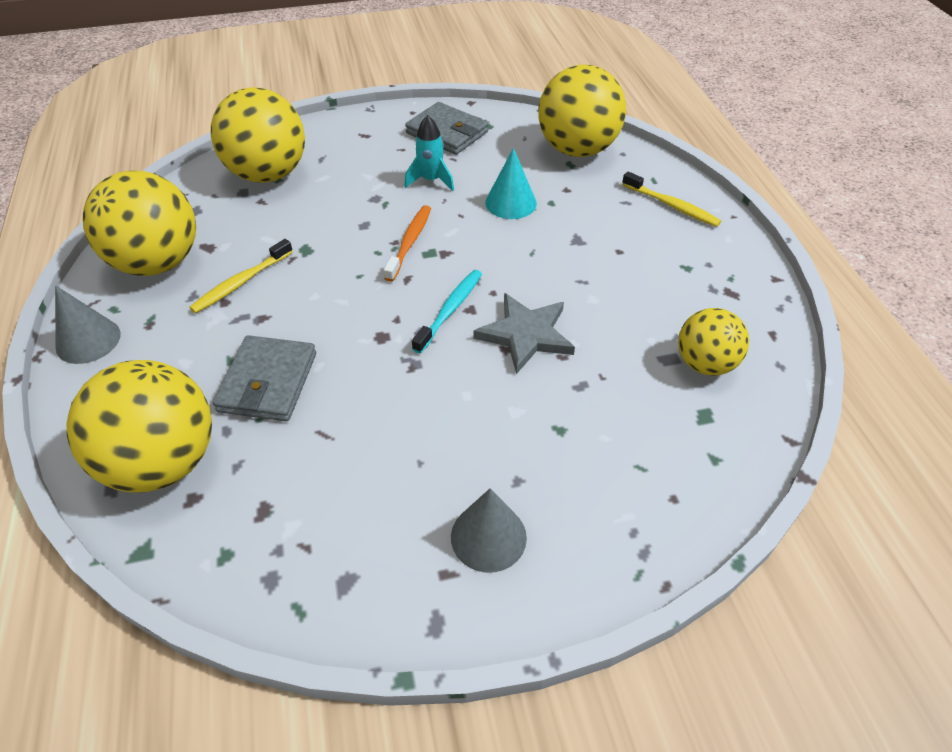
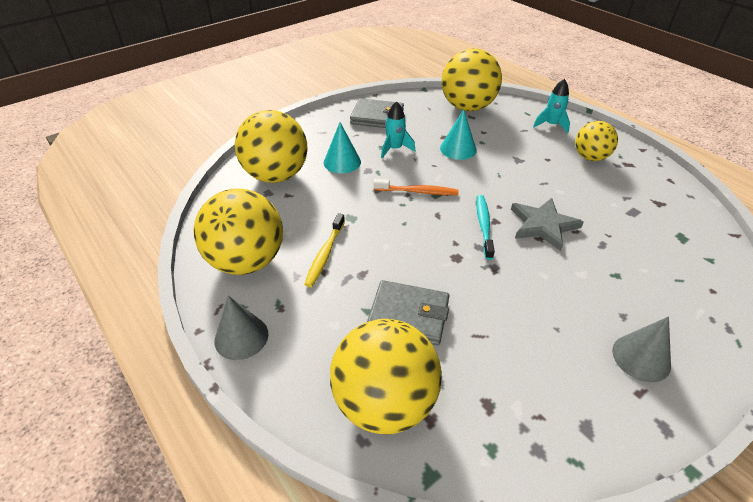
camera: 25 degrees left, 5 degrees down
grey wallet [213,335,316,421] -> grey wallet turned 60 degrees counterclockwise [367,280,449,345]
orange toothbrush [384,205,431,282] -> orange toothbrush turned 105 degrees clockwise [374,179,459,195]
yellow toothbrush [622,171,721,227] -> turquoise rocket [533,79,570,133]
yellow ball [678,308,749,376] -> yellow ball moved to [575,121,618,161]
none -> turquoise cone [324,122,361,173]

